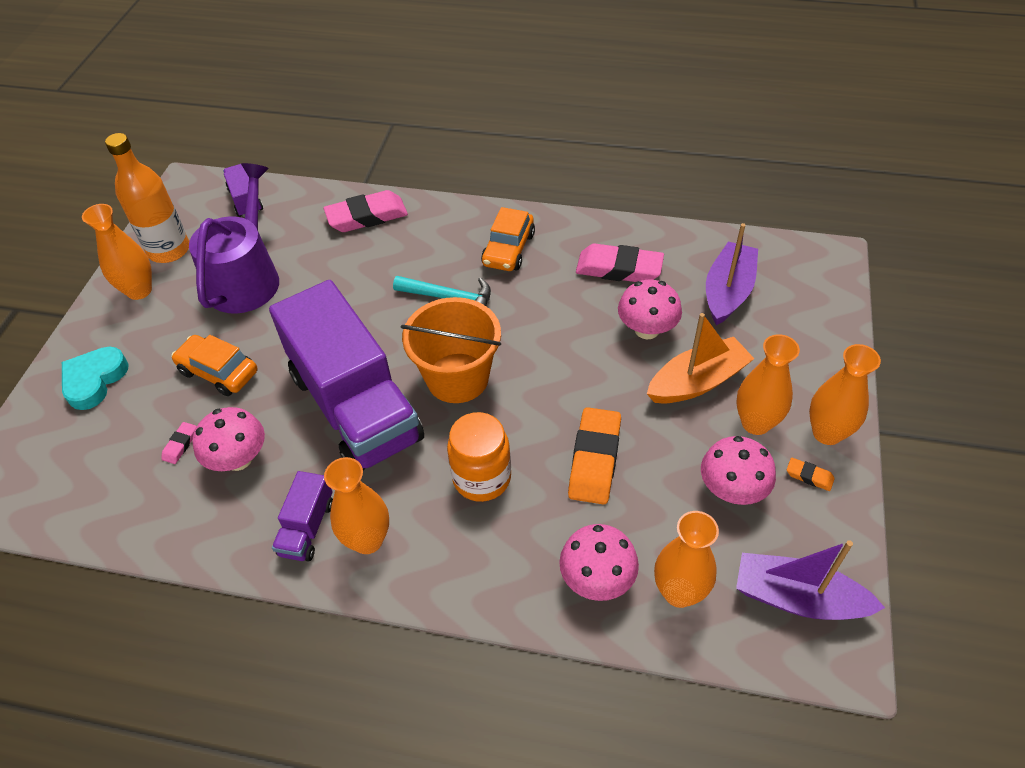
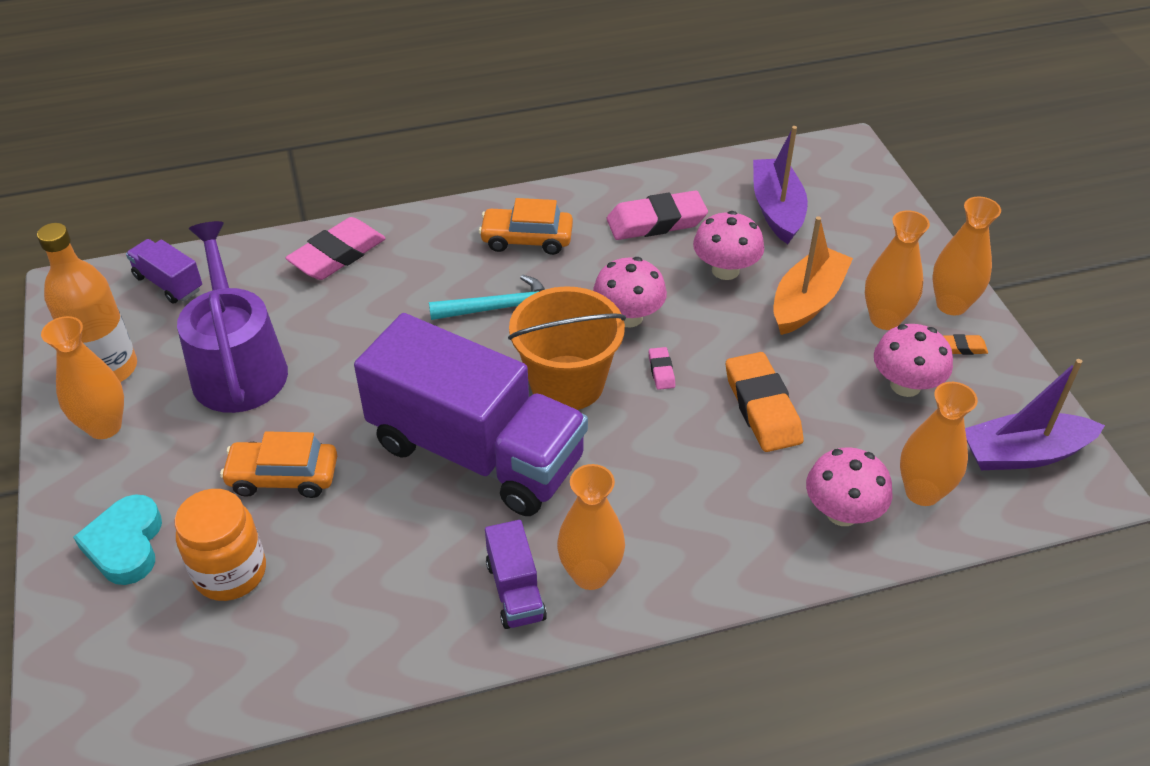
camera: 30 degrees left, 5 degrees down
pink eraser [161,422,197,464] -> pink eraser moved to [649,347,675,390]
pink mushroom [193,407,265,471] -> pink mushroom moved to [593,257,667,327]
orange jar [447,412,511,502] -> orange jar moved to [175,489,266,601]
orange car [481,207,535,271] -> orange car turned 105 degrees clockwise [479,198,573,255]

